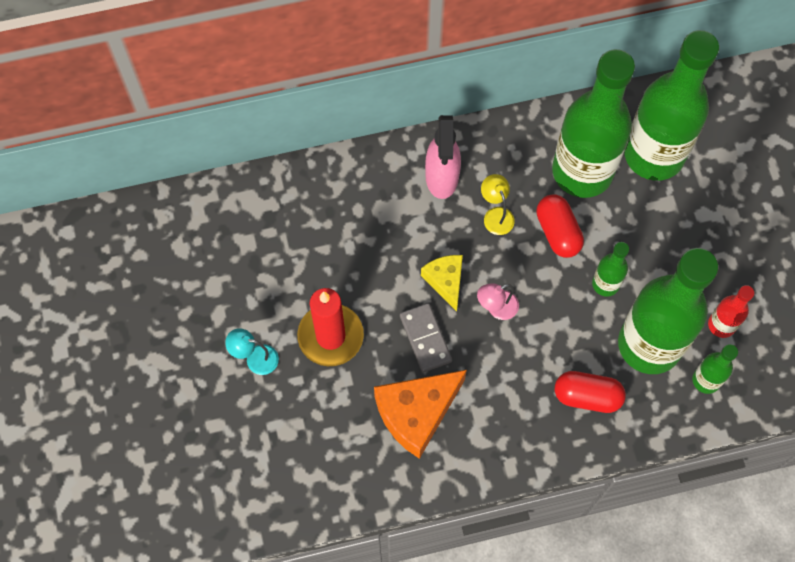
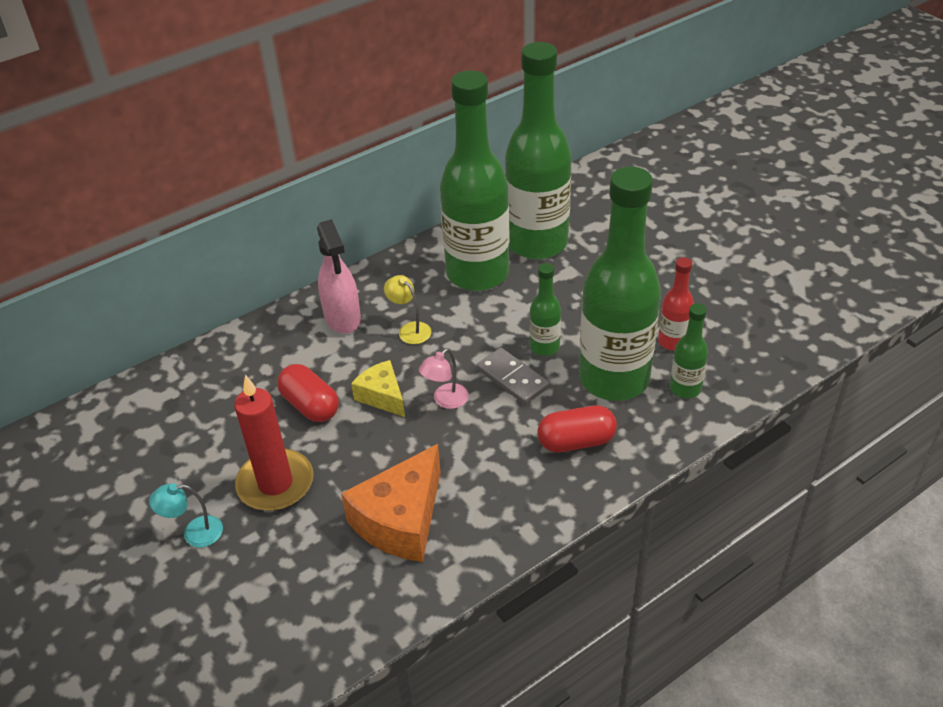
camera: 20 degrees left, 25 degrees down
grey domino [400,303,452,372] -> grey domino moved to [477,348,549,405]
red capsule [536,194,584,258] -> red capsule moved to [277,364,339,422]

